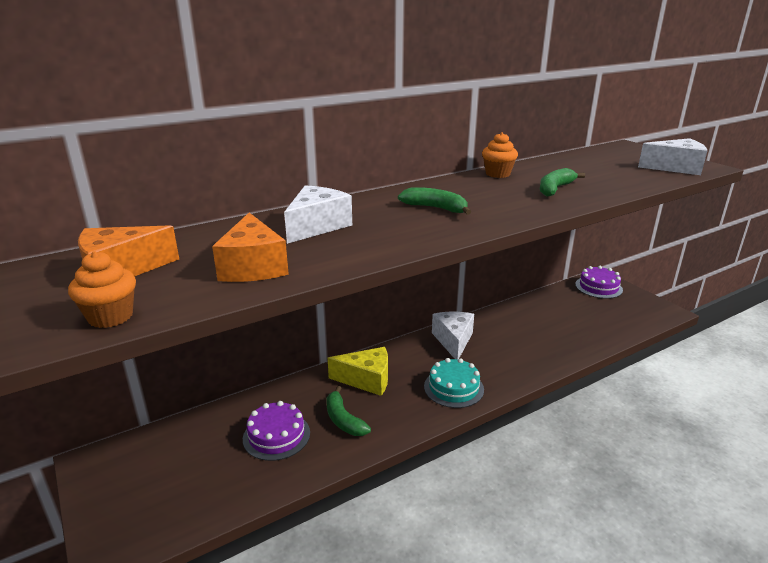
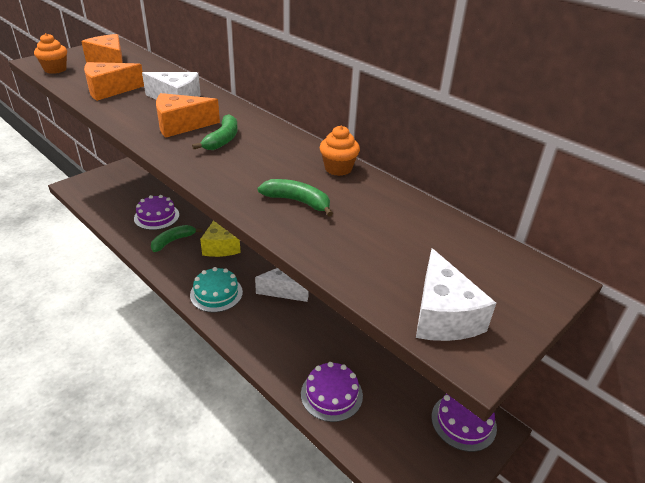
camera: 75 degrees right, 10 degrees up
none -> orange cheese [156,93,220,138]
none -> purple cake [301,362,363,422]

